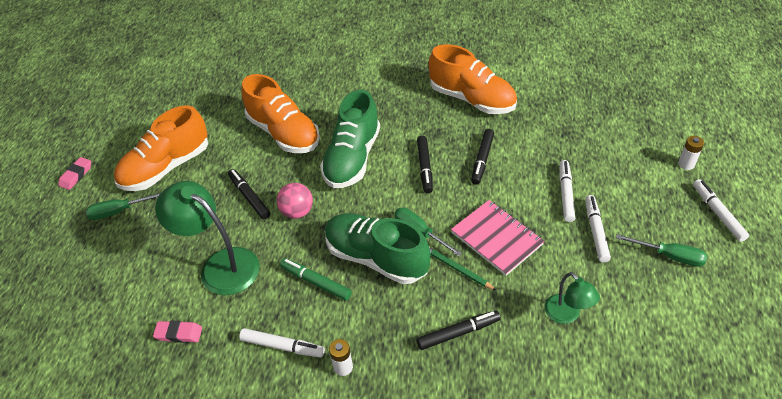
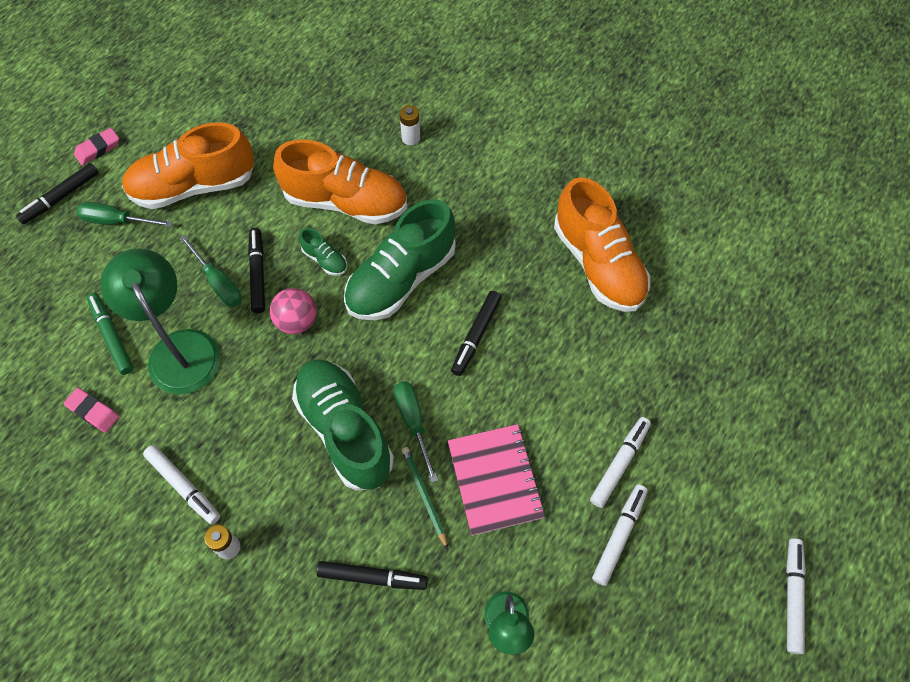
camera: 25 degrees right, 15 degrees up
orange shoe [241,74,320,153] -> orange shoe turned 60 degrees counterclockwise [273,139,407,224]
green marker [280,258,352,301] -> green marker moved to [87,293,134,375]
black marker [471,129,494,185] -> black marker moved to [16,163,99,224]
green screwdriver [616,234,707,267] -> green screwdriver moved to [180,235,242,307]
white battery [678,136,704,170] -> white battery moved to [400,105,420,145]
none -> green shoe [299,228,347,276]

